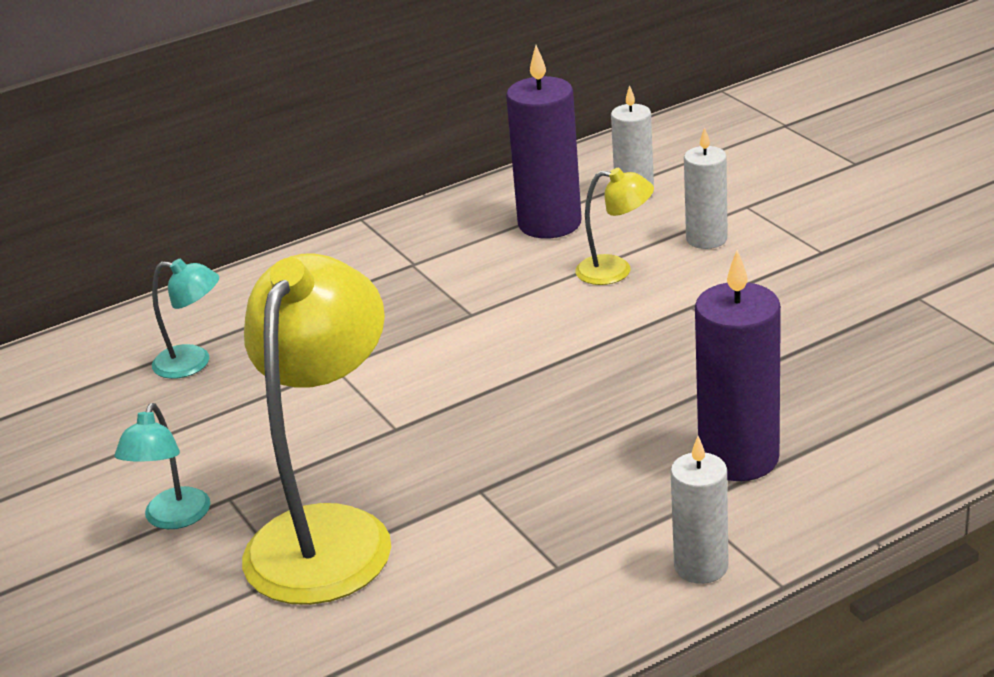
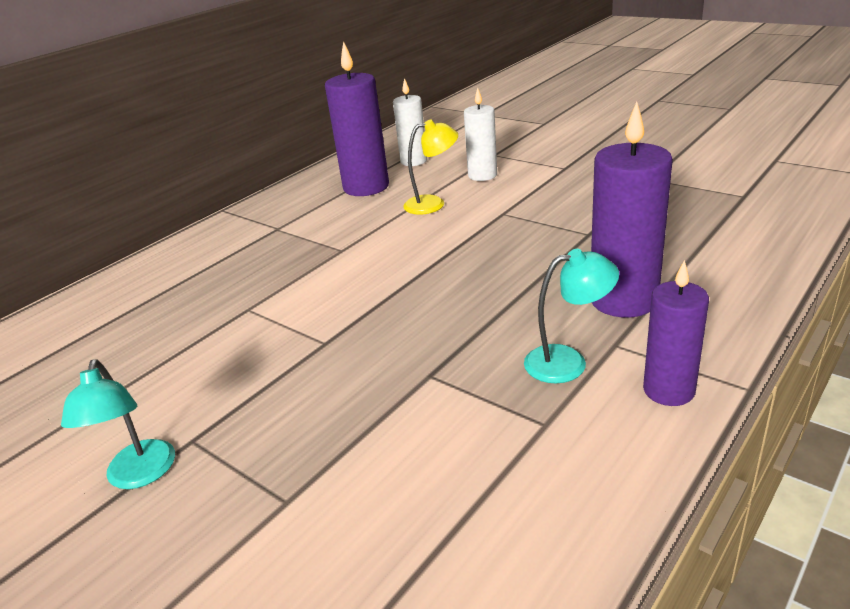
camera: 20 degrees left, 0 degrees up
turquoise lamp [152,259,219,379] -> turquoise lamp moved to [524,249,619,383]
yellow lamp [242,253,391,605] -> none
white candle [671,436,728,584] -> purple candle [643,260,709,406]

